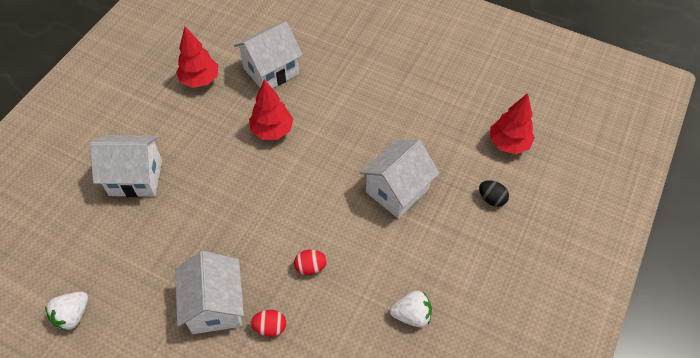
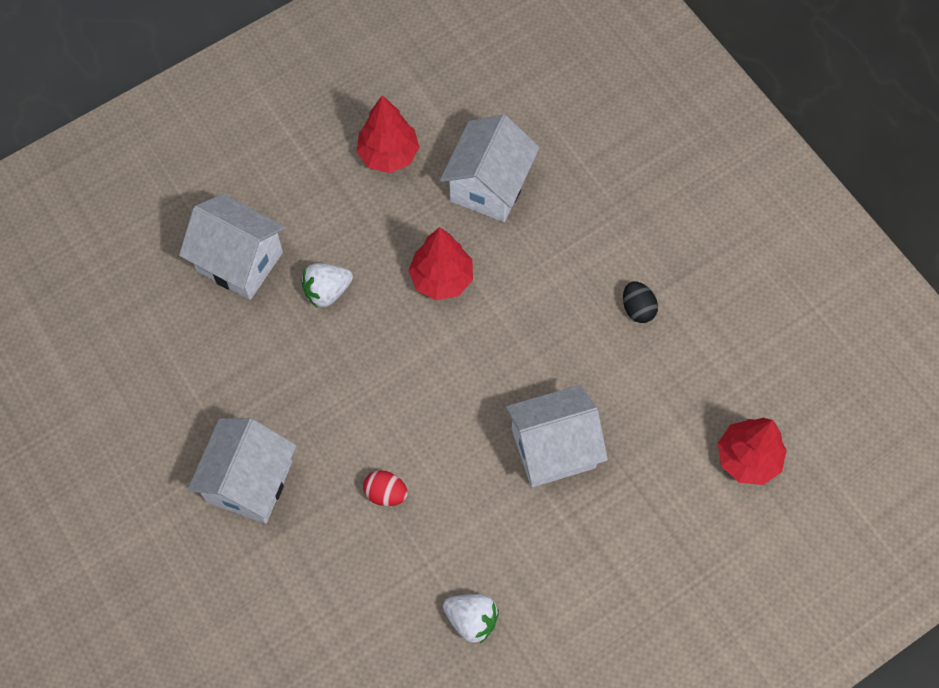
camera: 30 degrees right, 10 degrees up
white strawberry [45,292,88,331] -> white strawberry moved to [301,263,353,307]
white house [234,21,303,88] -> white house turned 60 degrees counterclockwise [440,114,540,222]
red egg [251,310,286,337] -> none
black egg [479,180,509,207] -> black egg moved to [623,281,658,323]

